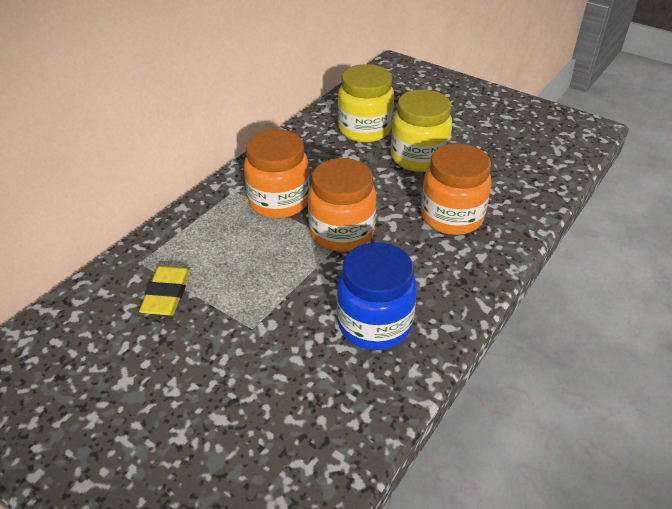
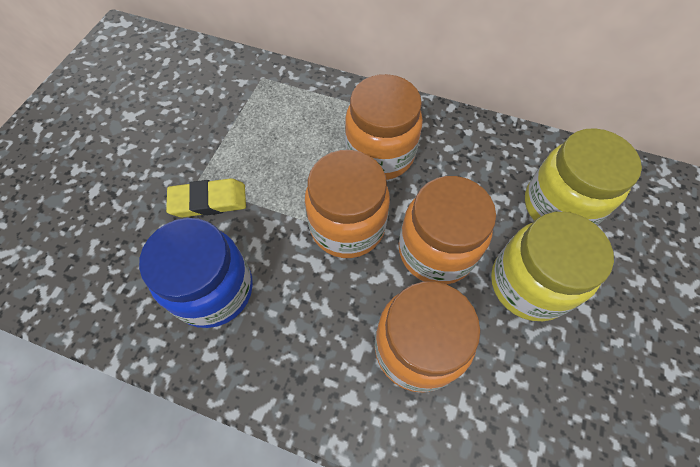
camera: 75 degrees right, 20 degrees up
yellow eraser [139,266,190,315] -> yellow eraser moved to [166,178,246,217]
none -> orange jar [399,176,496,284]

